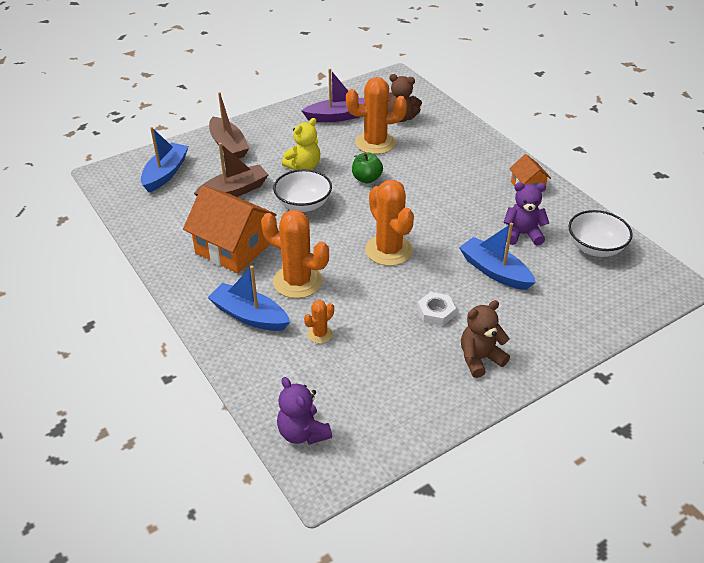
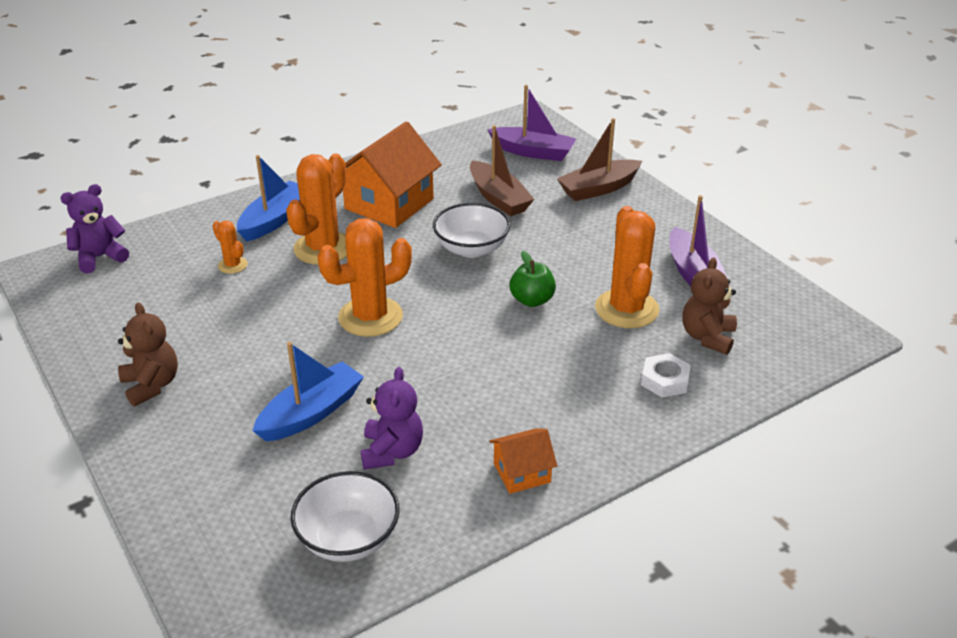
camera: 90 degrees right, 5 degrees down
blue boat [141,127,189,192] -> purple boat [487,85,576,161]
yellow teddy bear [282,118,321,170] -> none
white nut [417,292,456,326] -> white nut moved to [641,353,691,397]

